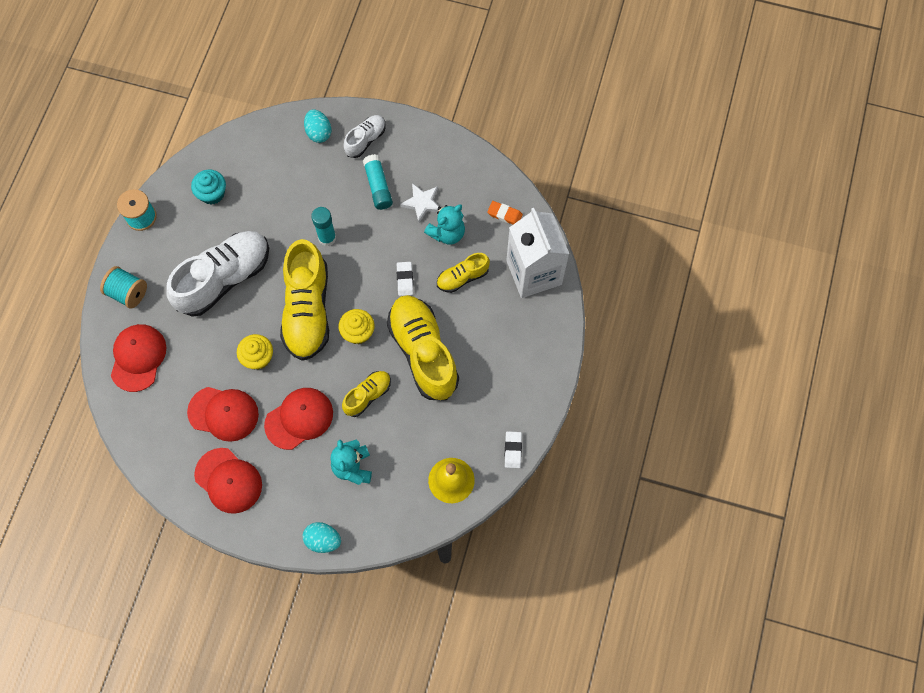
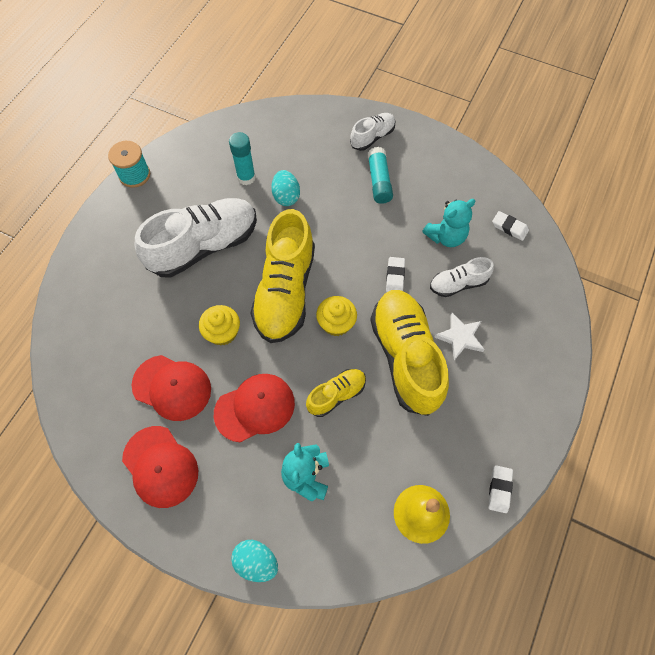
camera: 10 degrees right, 5 degrees down
turquoise spool [100,266,147,309] -> none
red cap [111,324,167,392] -> none
turquoise cupcake [191,170,226,204] -> none
turquoise egg [304,109,331,143] -> turquoise egg moved to [272,170,300,206]
turquoise glue stick [311,207,336,246] -> turquoise glue stick moved to [229,132,256,185]
white star [400,183,439,223] -> white star moved to [434,313,485,360]
yellow shoe [437,253,490,293] -> white shoe [430,257,494,297]
orange eraser [487,201,523,224] -> white eraser [492,211,529,241]
white carton [506,208,569,298] -> none

